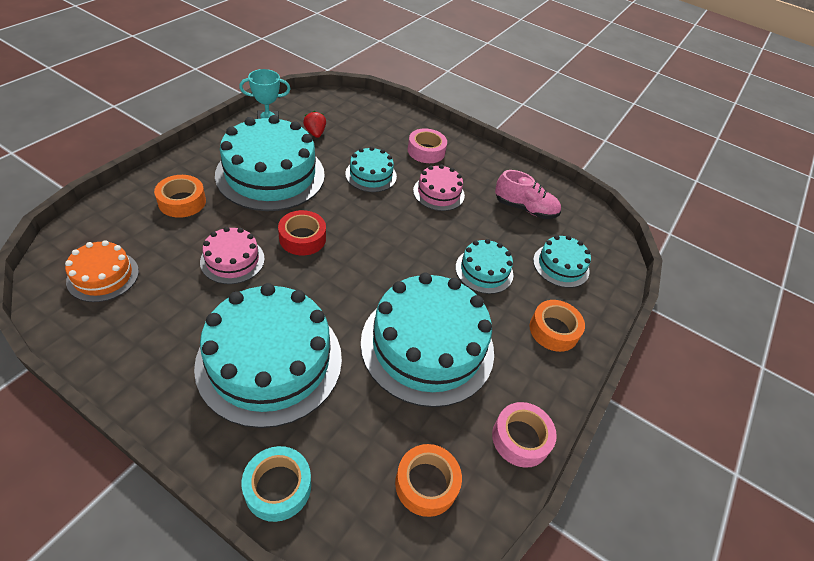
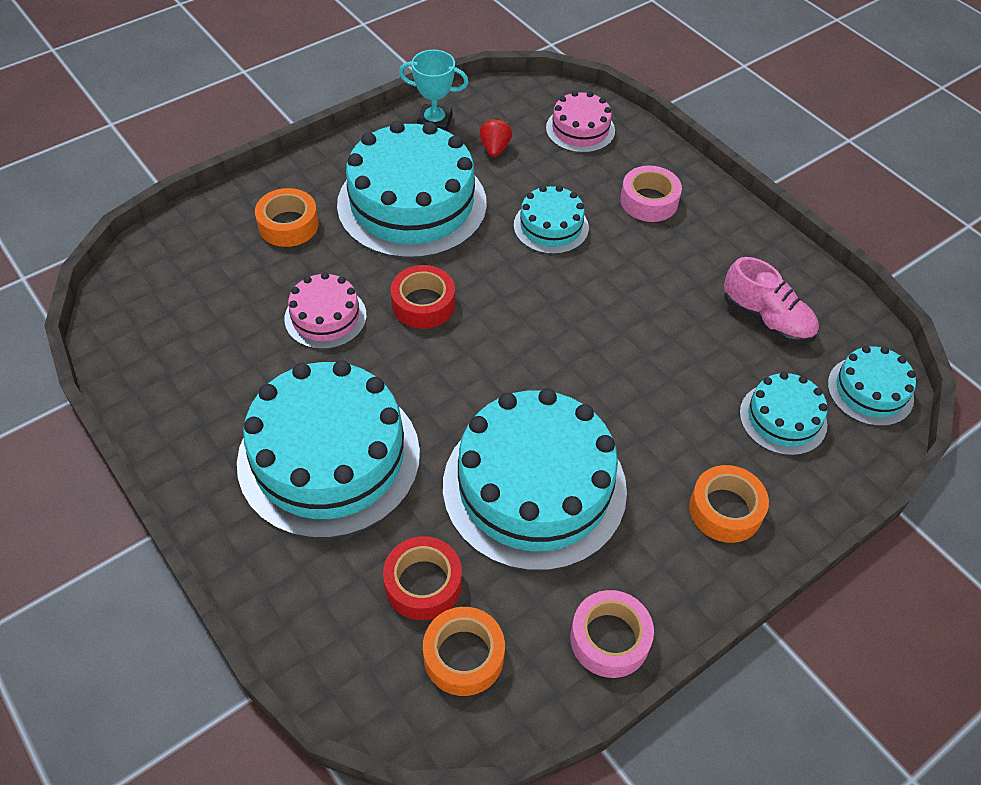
camera: 25 degrees right, 5 degrees up
orange cake [65,240,139,302] -> none
turquoise tape [242,446,311,522] -> none
pink cake [413,164,465,211] -> pink cake moved to [546,91,615,153]
turquoise cake [455,239,513,294] -> turquoise cake moved to [828,346,916,426]
none -> red tape [383,536,462,620]

